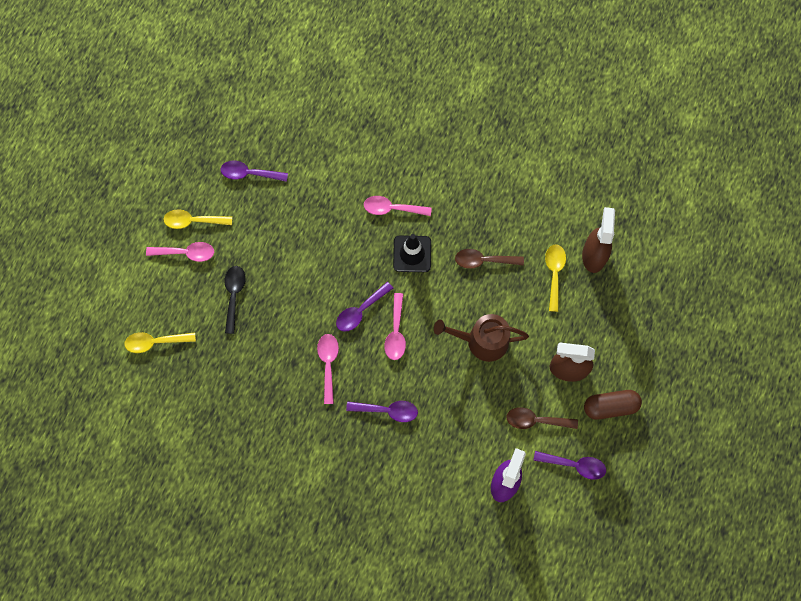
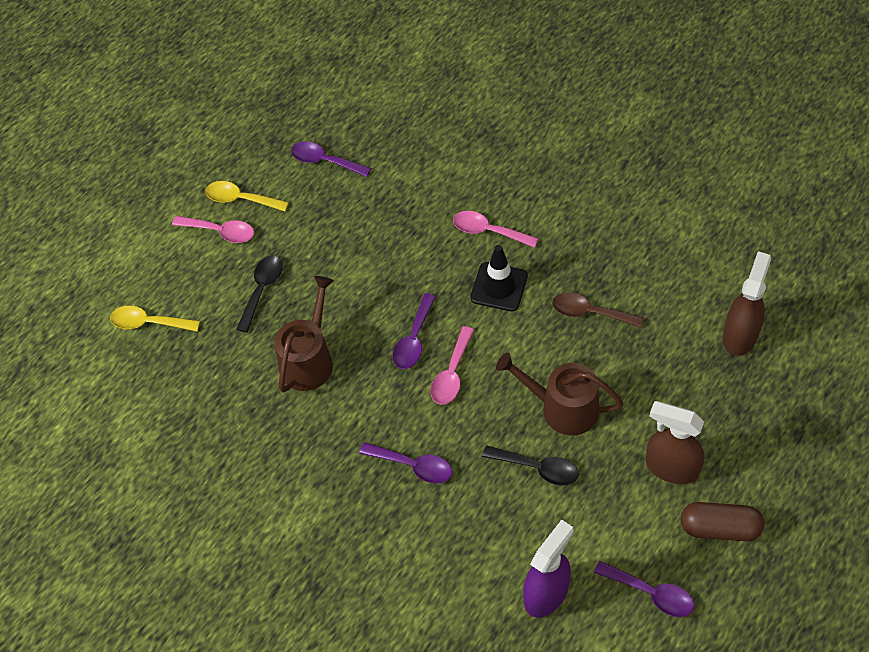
camera: 20 degrees right, 15 degrees down
pink spoon [317,334,339,404] -> none
purple spoon [336,282,393,332] -> purple spoon turned 45 degrees counterclockwise [393,293,436,369]
brown spoon [506,407,578,429] -> none
yellow spoon [545,244,566,312] -> none
none -> brown watering can [274,276,334,393]
none -> black spoon [482,445,579,485]

